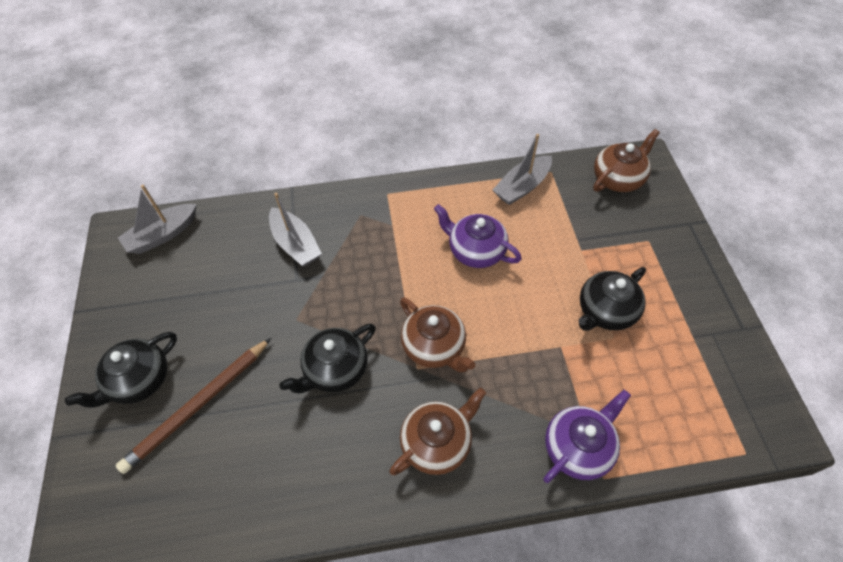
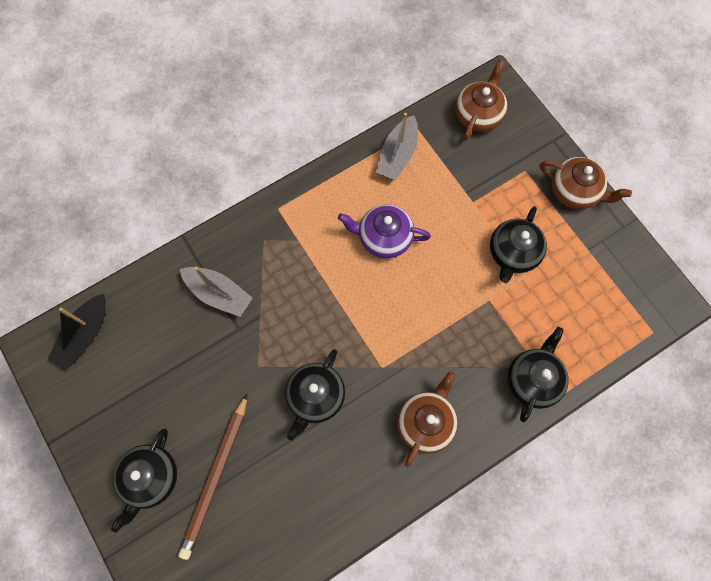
camera: 25 degrees left, 15 degrees up
grey boat [118,185,197,254] -> black boat [48,294,106,369]
brown teapot [400,298,475,372] -> brown teapot moved to [540,157,632,209]
purple teapot [543,390,631,483] -> black teapot [508,327,568,423]

